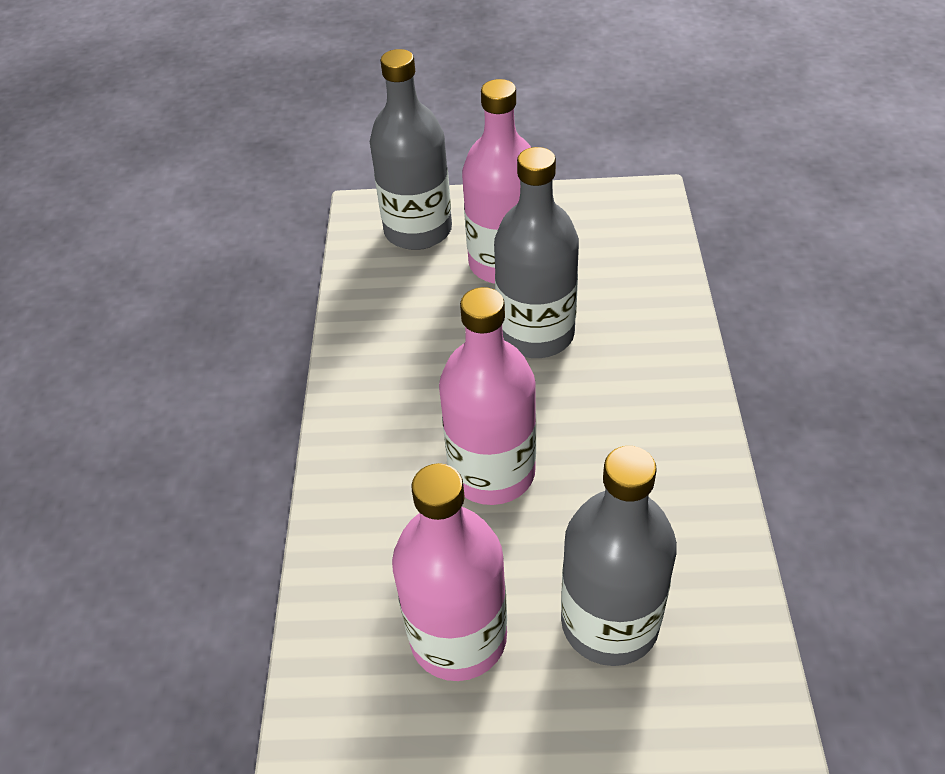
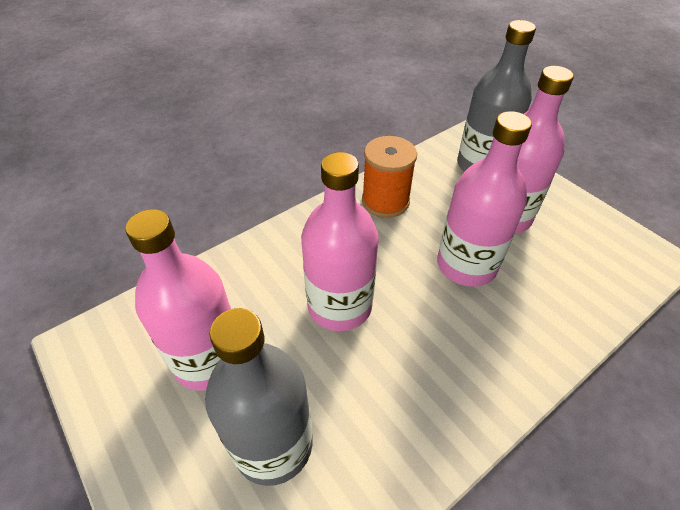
camera: 50 degrees right, 0 degrees up
grey bottle [494,147,579,358] -> pink bottle [437,111,532,287]
none -> orange spool [362,136,417,218]

